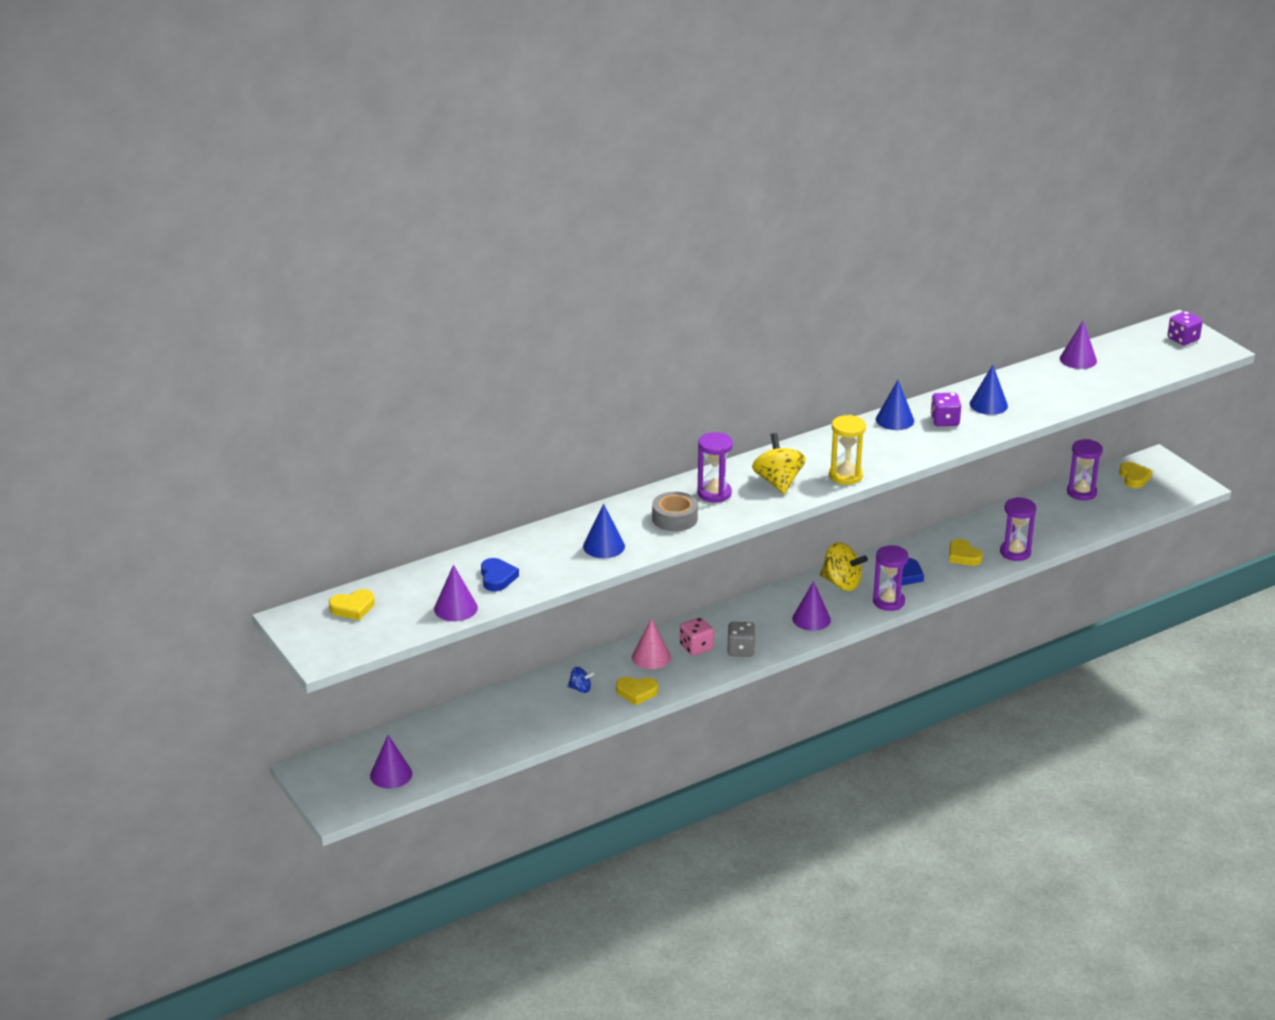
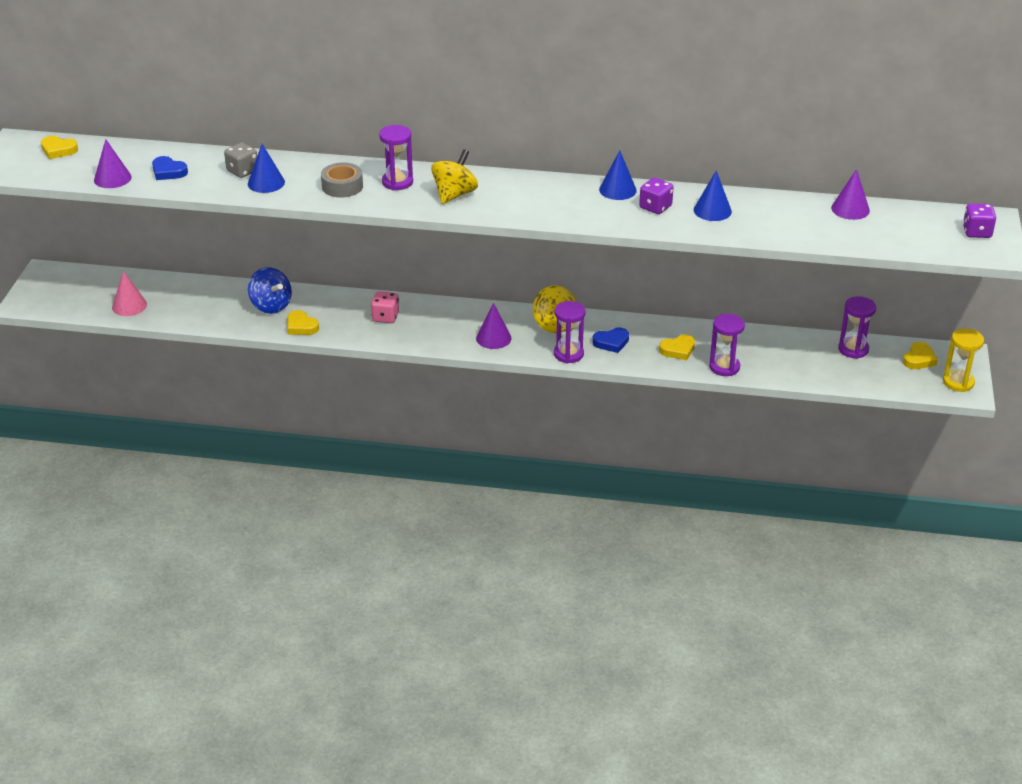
camera: 40 degrees right, 5 degrees up
purple cone [370,735,412,789] -> none
blue heart [481,558,519,591] -> blue heart turned 90 degrees clockwise [152,156,188,180]
blue spinning top [567,667,595,693] -> blue spinning top [248,267,292,314], size x1.91
pink cone [632,618,671,669] -> pink cone moved to [112,271,147,316]
grey dice [727,622,756,657] -> grey dice moved to [224,142,257,178]
yellow hourglass [829,415,866,485] -> yellow hourglass moved to [943,328,984,392]
yellow heart [949,539,983,566] -> yellow heart turned 120 degrees counterclockwise [659,334,695,360]

